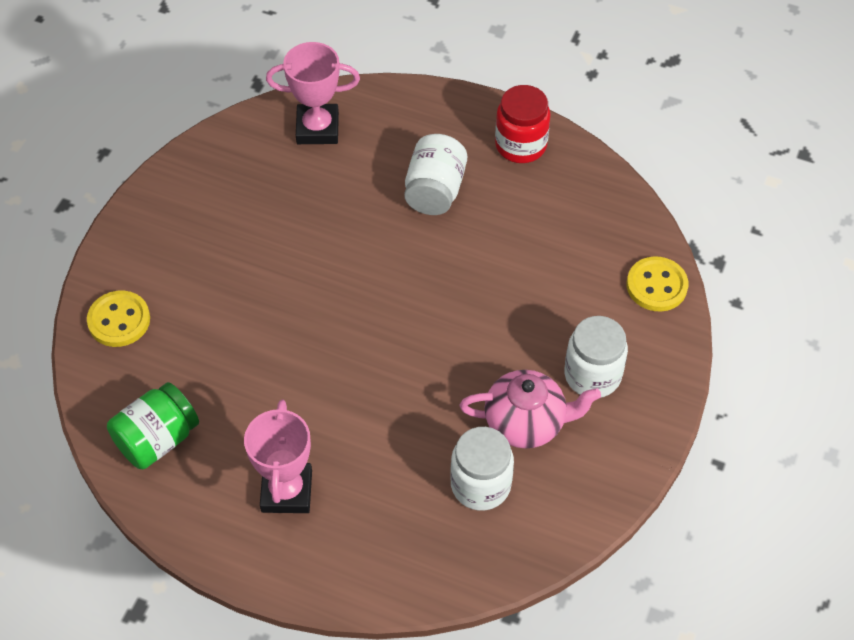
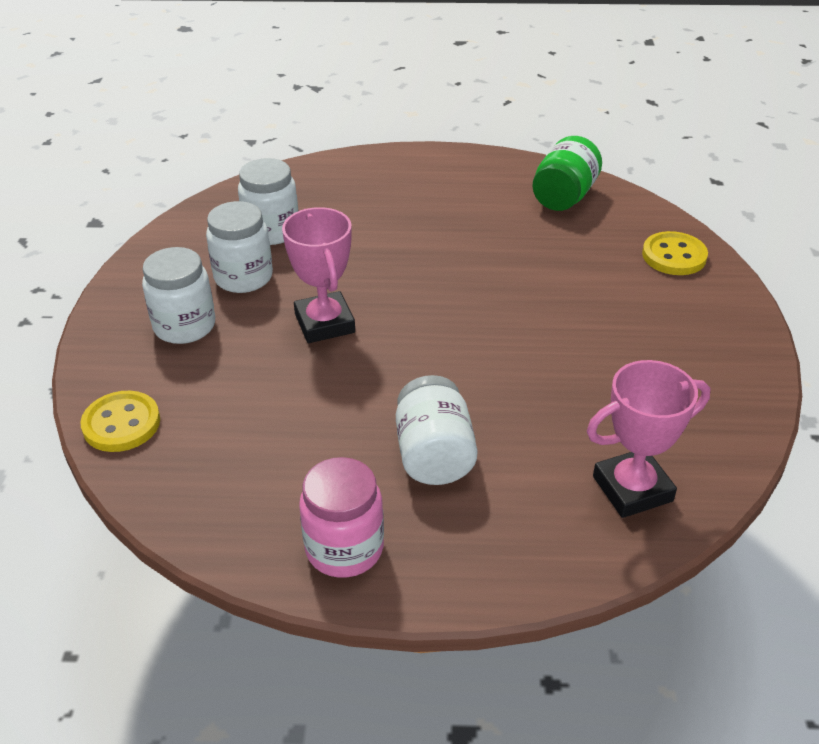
camera: 160 degrees right, 15 degrees down
pink trophy [244,400,312,513] -> pink trophy moved to [282,207,355,343]
pink teapot [460,370,601,449] -> white jar [206,201,273,293]
red jar [495,85,551,163] -> pink jar [299,457,384,578]

